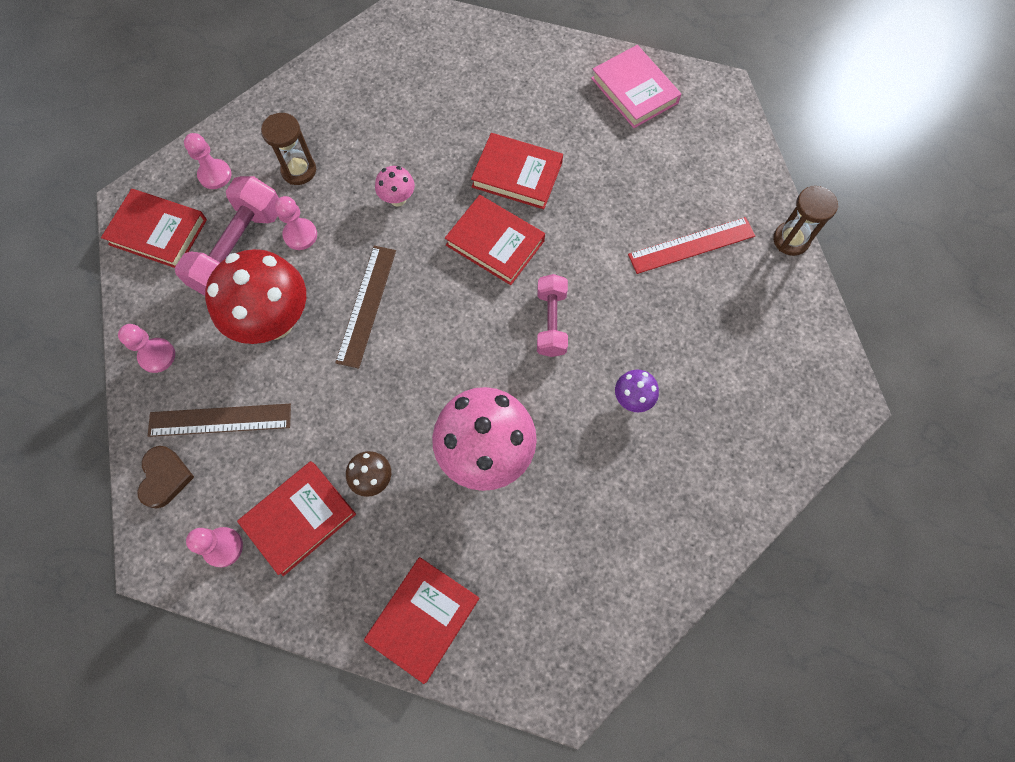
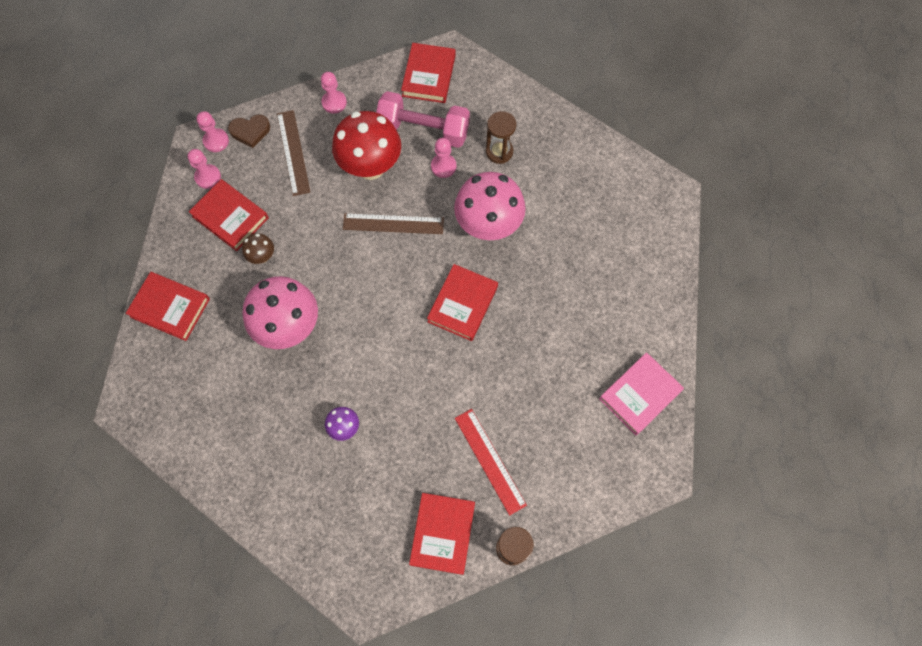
camera: 80 degrees right, 0 degrees up
pink pawn [184,133,231,189] -> pink pawn moved to [197,111,229,152]
pink mushroom [375,166,415,207] -> pink mushroom [454,172,526,240], size x2.21
red book [471,133,563,209] -> red book moved to [409,493,475,575]
pink dumbbell [537,274,568,357] -> none

